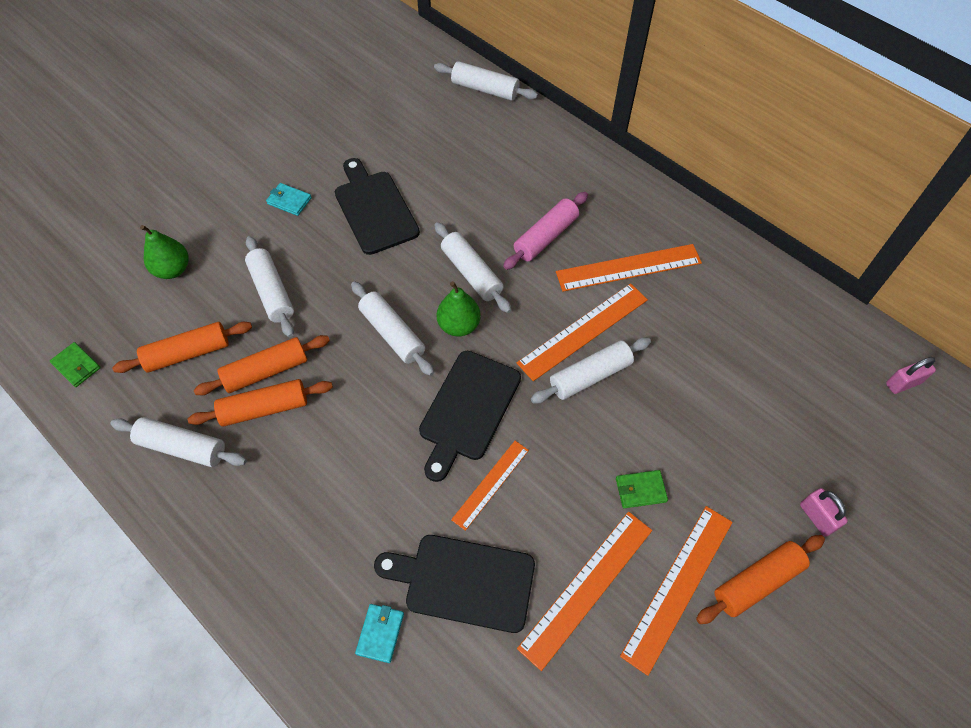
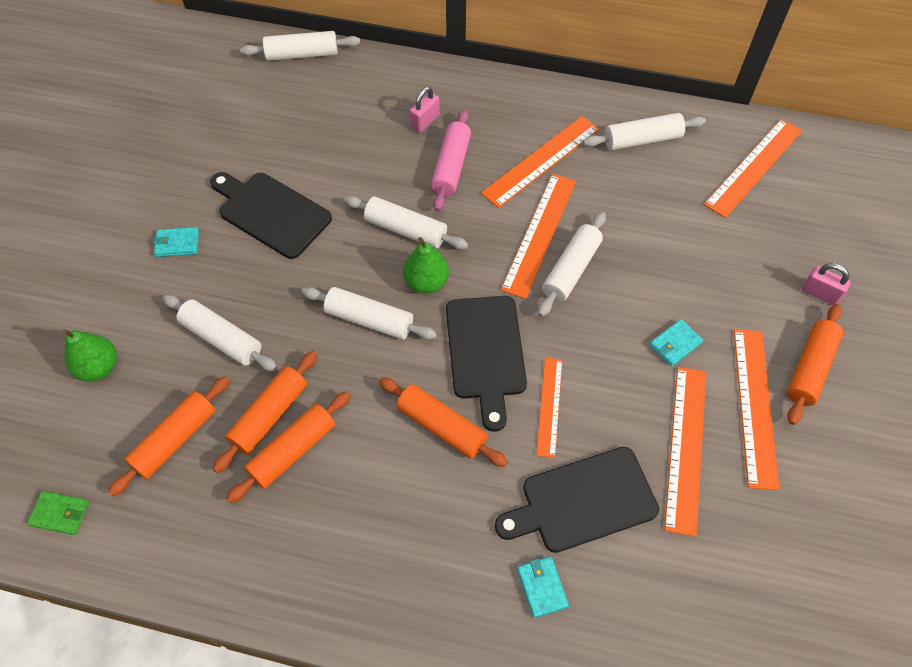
camera: 30 degrees left, 0 degrees up
white rolling pin [110,417,247,467] -> white rolling pin moved to [583,113,706,150]
green wallet [616,470,668,508] -> turquoise wallet [649,319,703,367]
pink padlock [886,357,936,394] -> pink padlock moved to [410,86,440,133]
none -> orange rolling pin [379,377,508,467]
none -> orange ruler [704,119,802,218]

